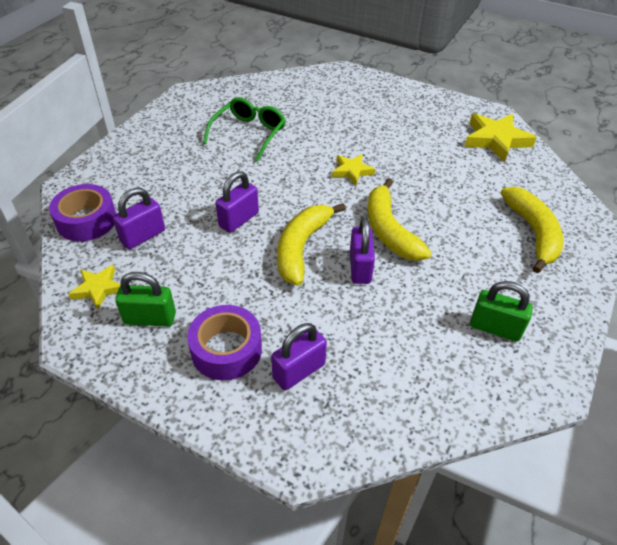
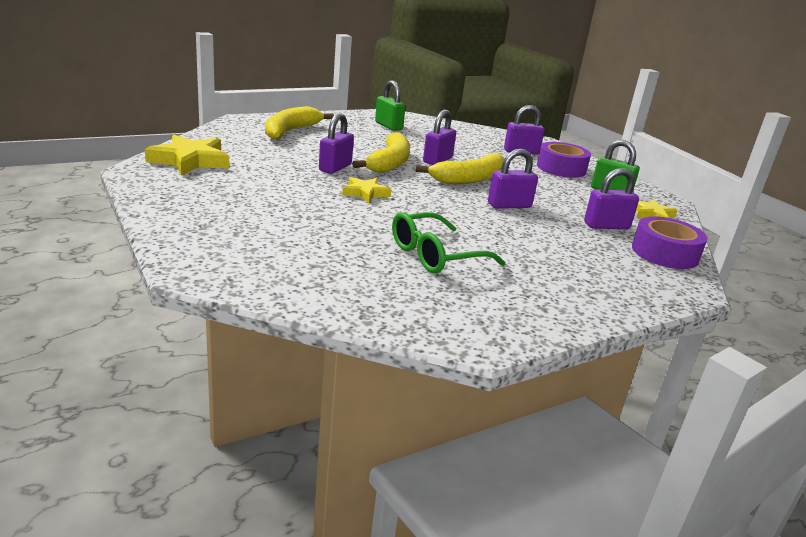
camera: 150 degrees left, 20 degrees down
none -> purple padlock [319,113,354,174]

